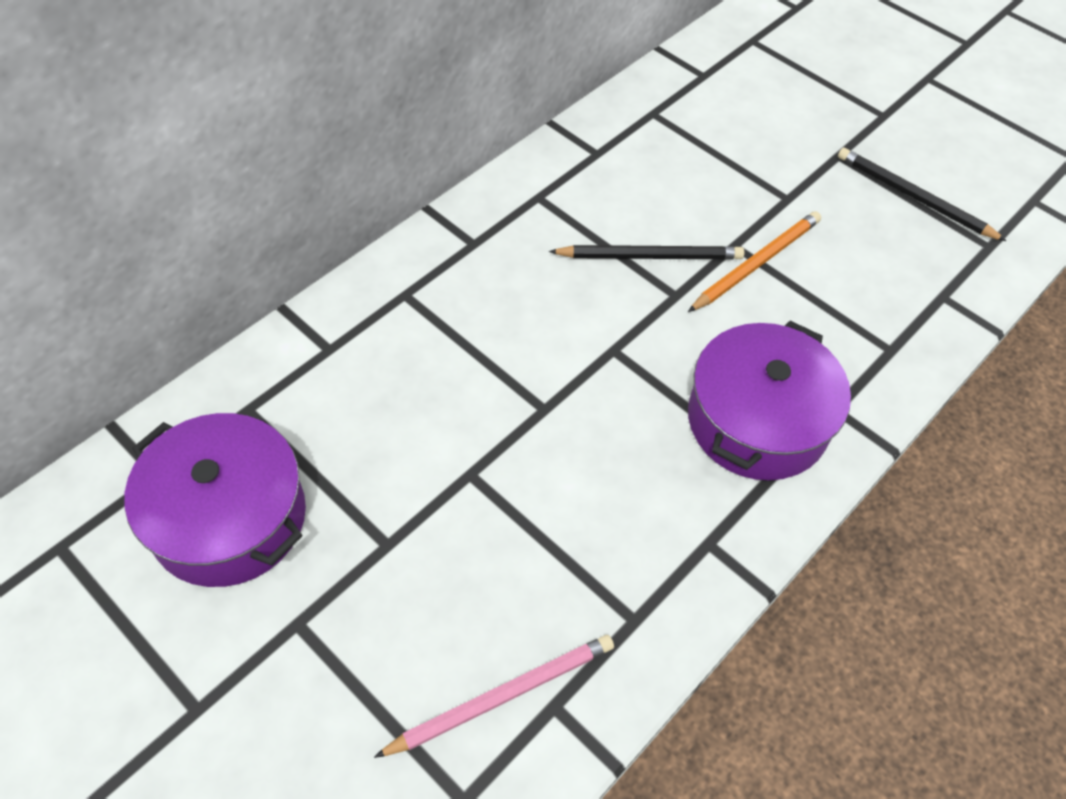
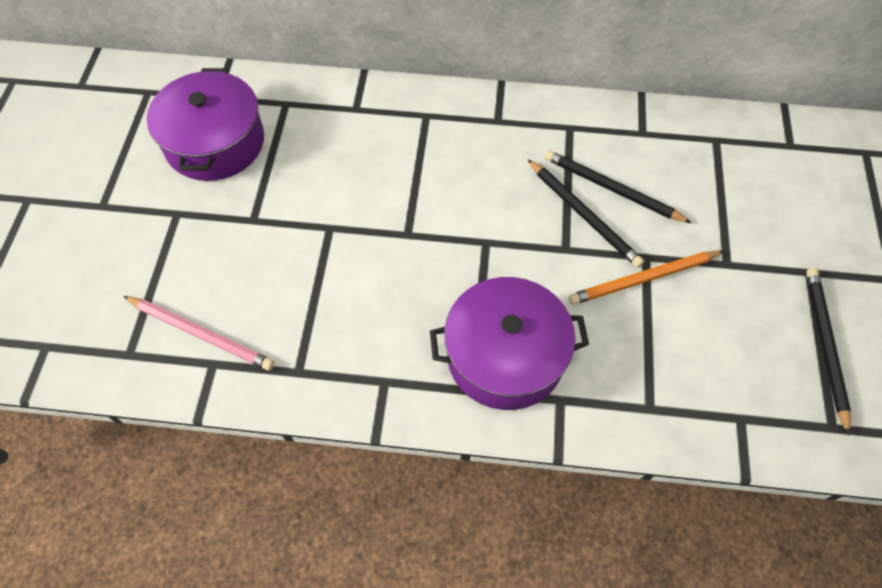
camera: 55 degrees right, 5 degrees up
orange pencil [688,211,821,312] -> orange pencil turned 150 degrees clockwise [569,251,724,305]
none -> black pencil [545,150,692,223]

